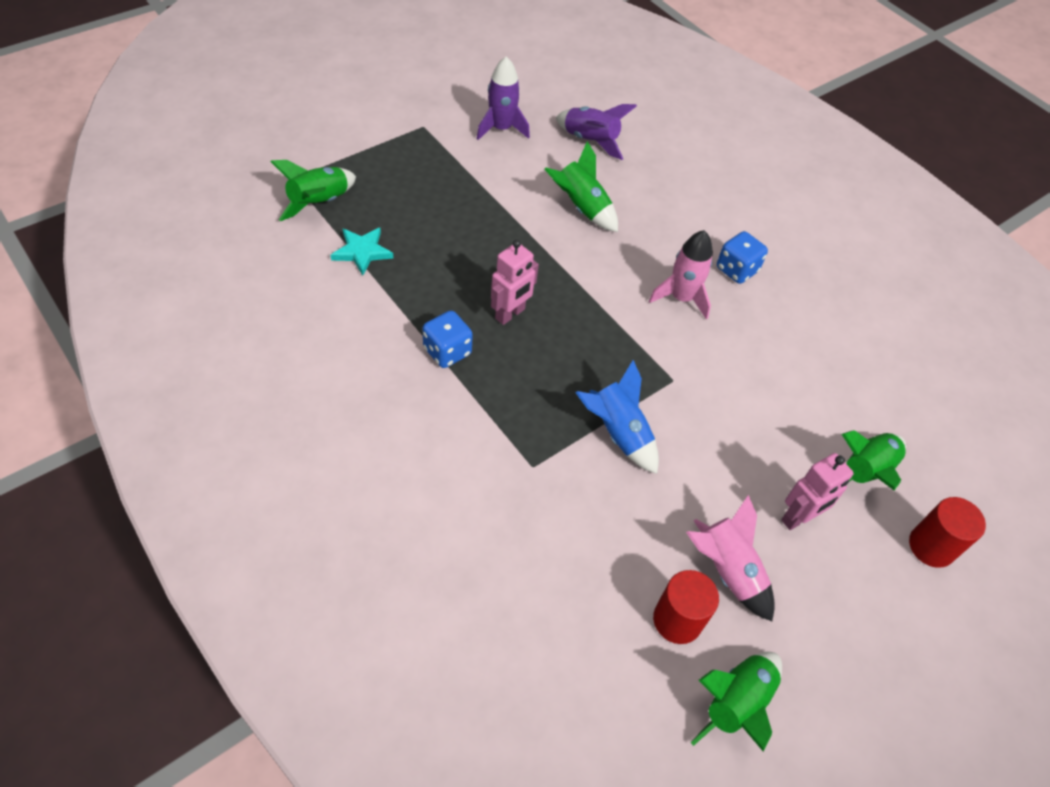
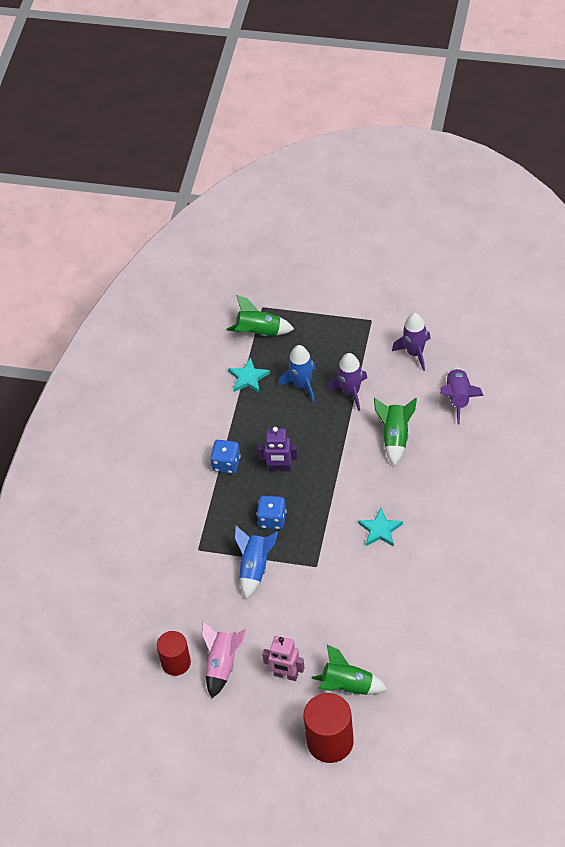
camera: 60 degrees right, 0 degrees up
pink robot [491,240,539,325] -> purple robot [258,427,298,472]
pink rocket [649,230,713,320] -> turquoise star [358,508,403,546]
green rocket [691,652,782,751] -> none
blue dice [717,231,768,284] -> blue dice moved to [257,496,286,529]
red cylinder [909,497,986,568] -> red cylinder [303,693,354,763], size x1.52
none -> blue rocket [279,345,316,402]
none -> purple rocket [328,353,367,411]

